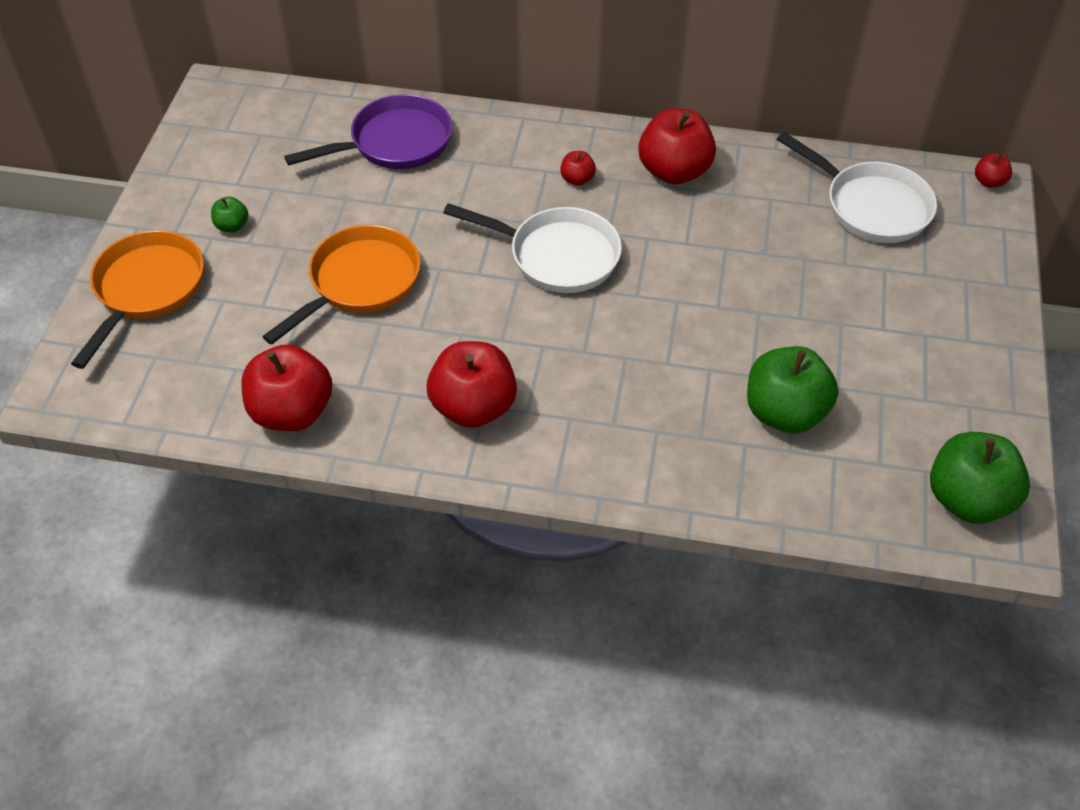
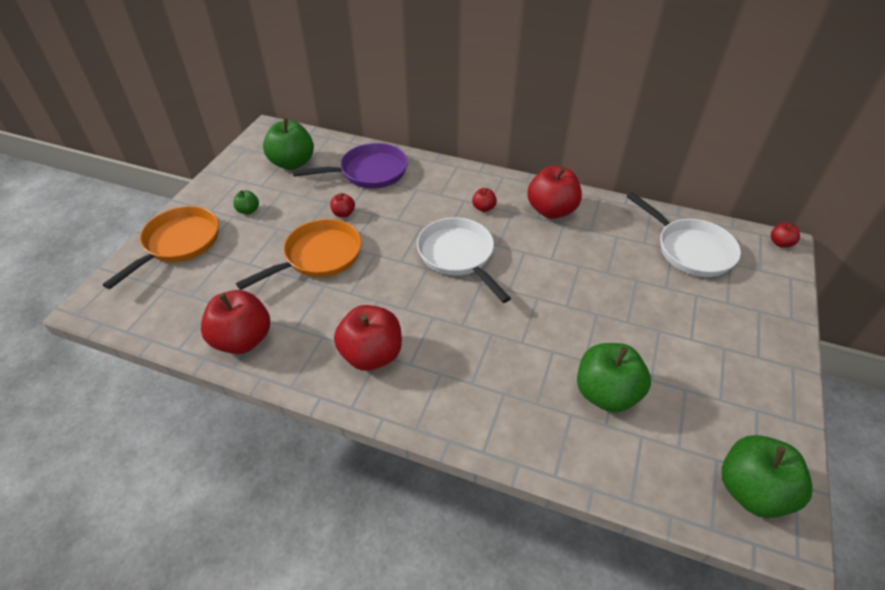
camera: 10 degrees right, 5 degrees down
white pan [443,203,622,293] -> white pan turned 150 degrees counterclockwise [417,217,511,303]
none -> green apple [263,118,314,170]
none -> red apple [330,193,355,217]

